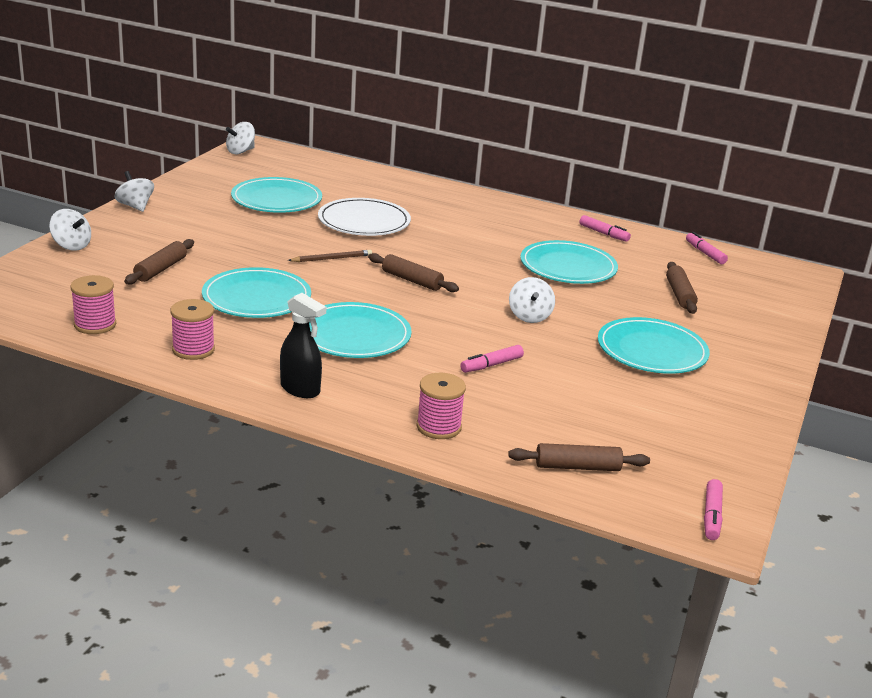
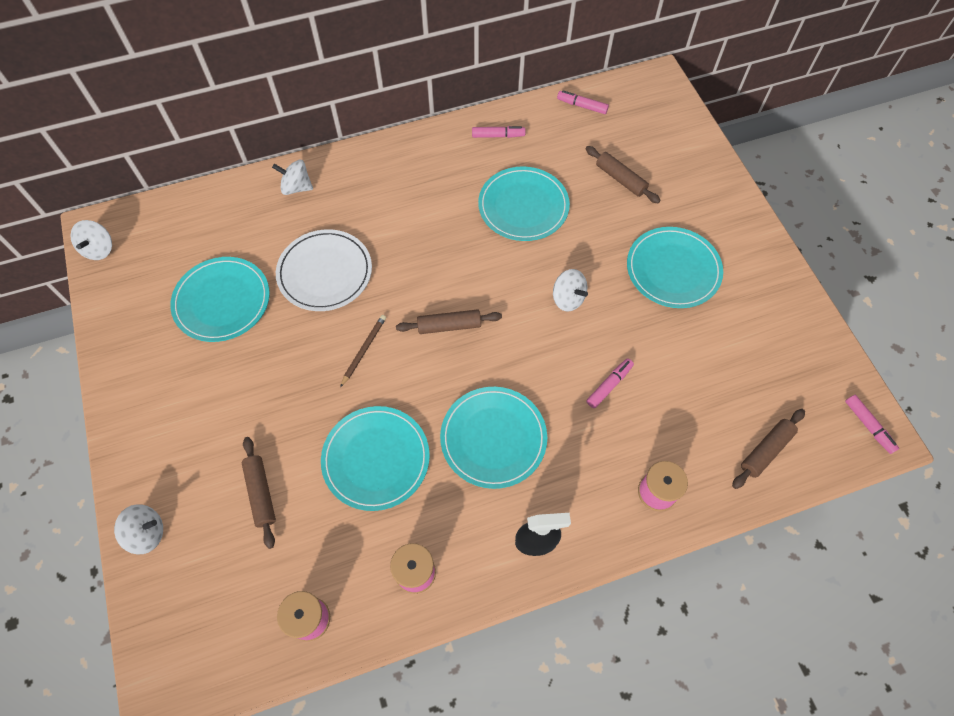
camera: 40 degrees left, 35 degrees up
white spinning top [114,171,154,212] -> white spinning top moved to [272,160,313,195]
pink marker [460,345,524,373] -> pink marker turned 150 degrees counterclockwise [586,358,634,408]

